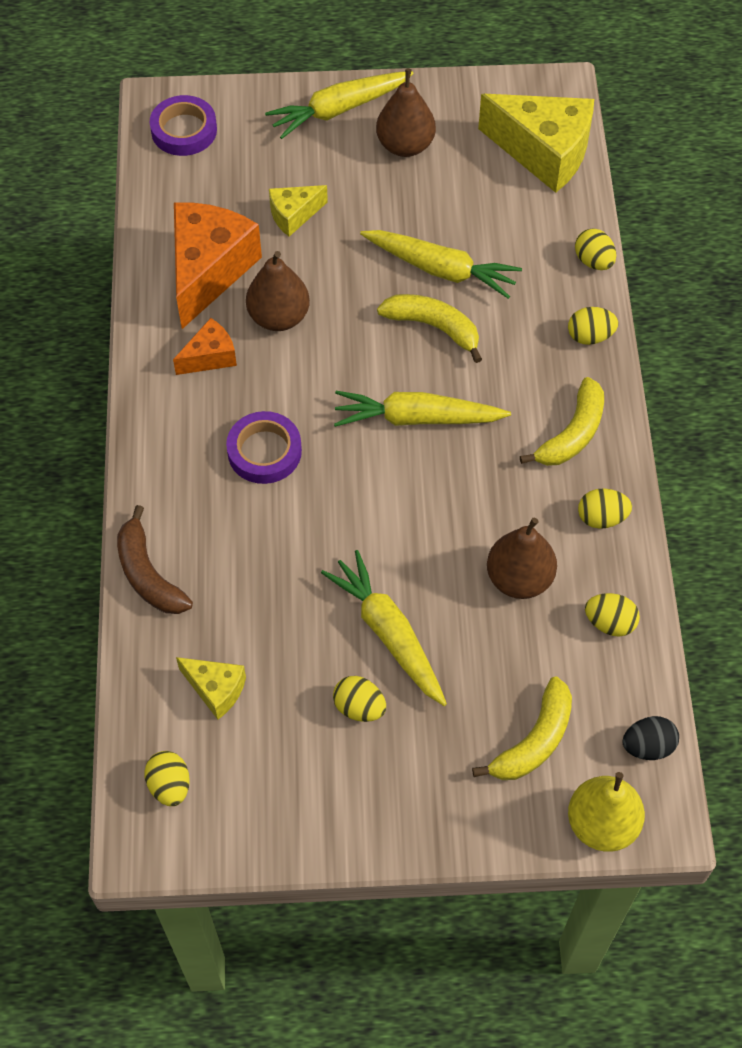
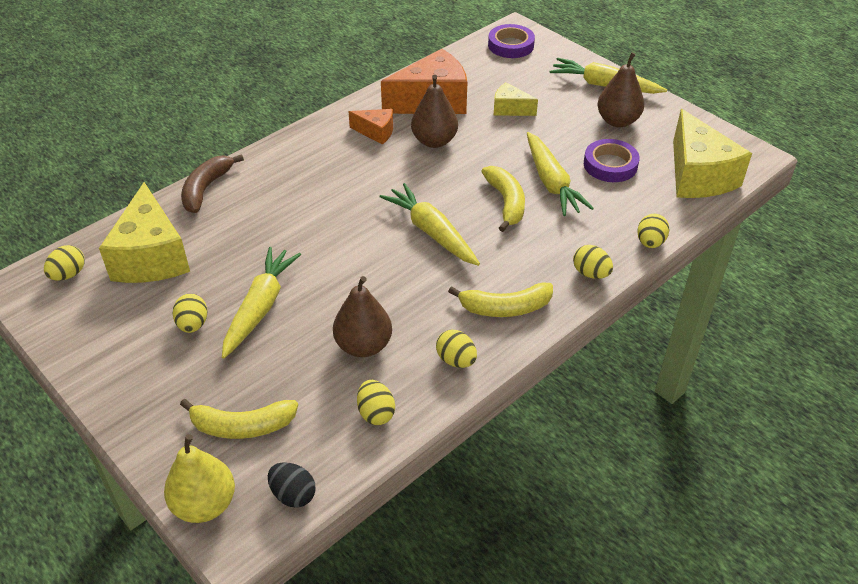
camera: 50 degrees right, 15 degrees down
yellow cheese [176,657,246,720] -> yellow cheese [99,182,190,283], size x1.97
purple tape [226,411,302,484] -> purple tape moved to [584,139,640,182]

